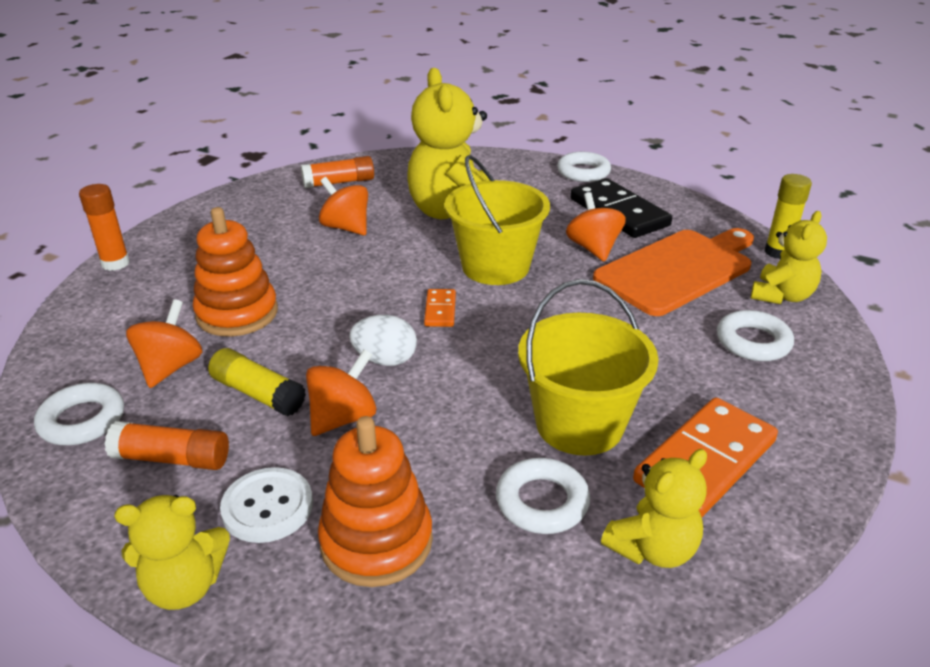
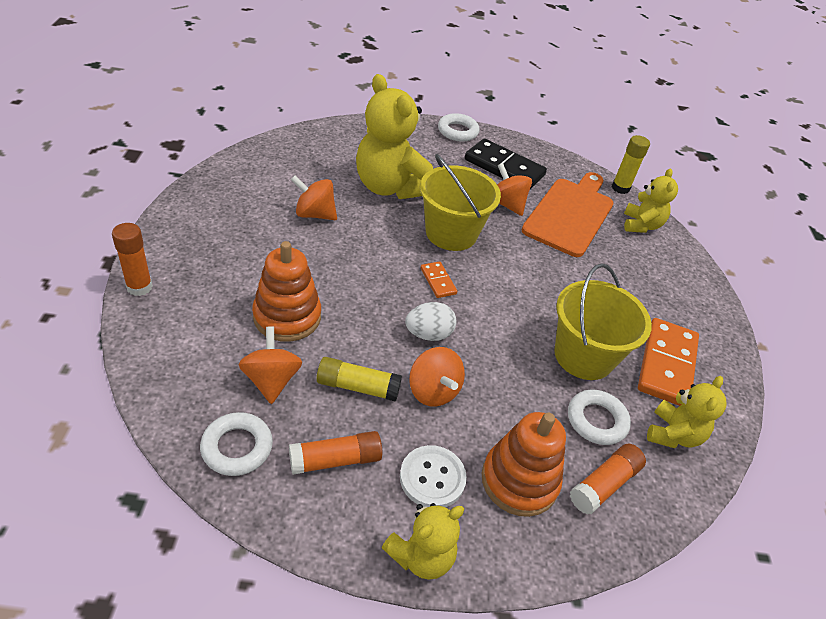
camera: 30 degrees left, 10 degrees up
orange glue stick [301,156,374,188] -> orange glue stick moved to [570,443,646,515]
orange spinning top [306,349,377,436] -> orange spinning top turned 135 degrees clockwise [409,347,465,407]
white ring [717,310,794,361] -> none

